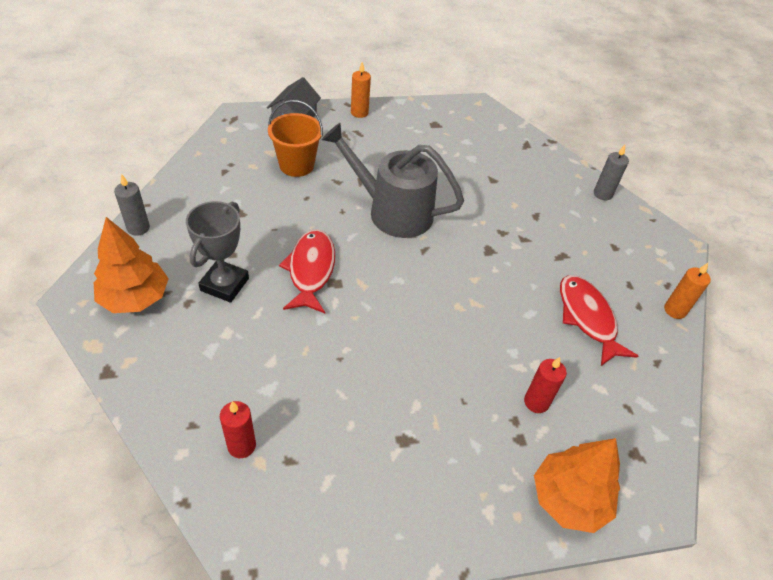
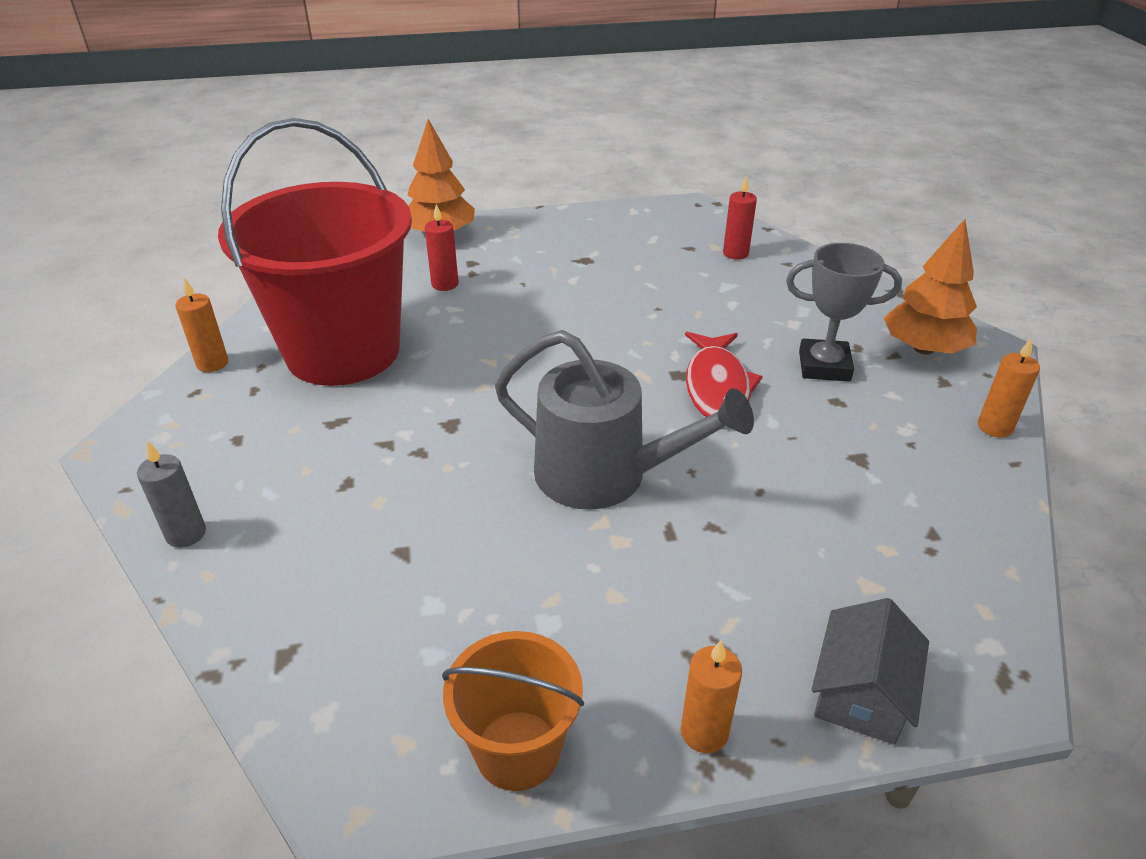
camera: 175 degrees left, 10 degrees down
grey candle [114,174,150,236] -> orange candle [978,338,1040,438]
grey trophy [186,201,249,303] -> grey trophy turned 75 degrees clockwise [786,243,902,382]
orange bucket [268,100,323,177] -> orange bucket moved to [442,631,584,791]
red fish [560,275,638,366] -> red bucket [218,118,412,386]

